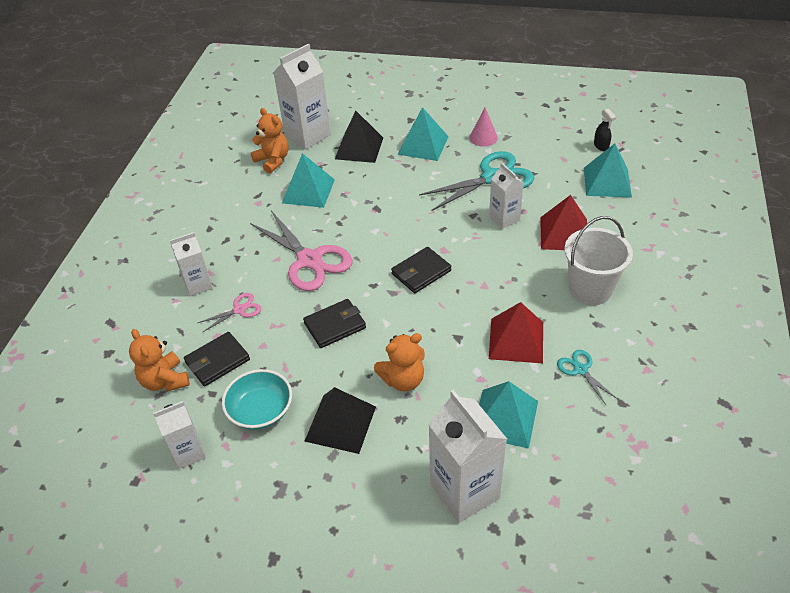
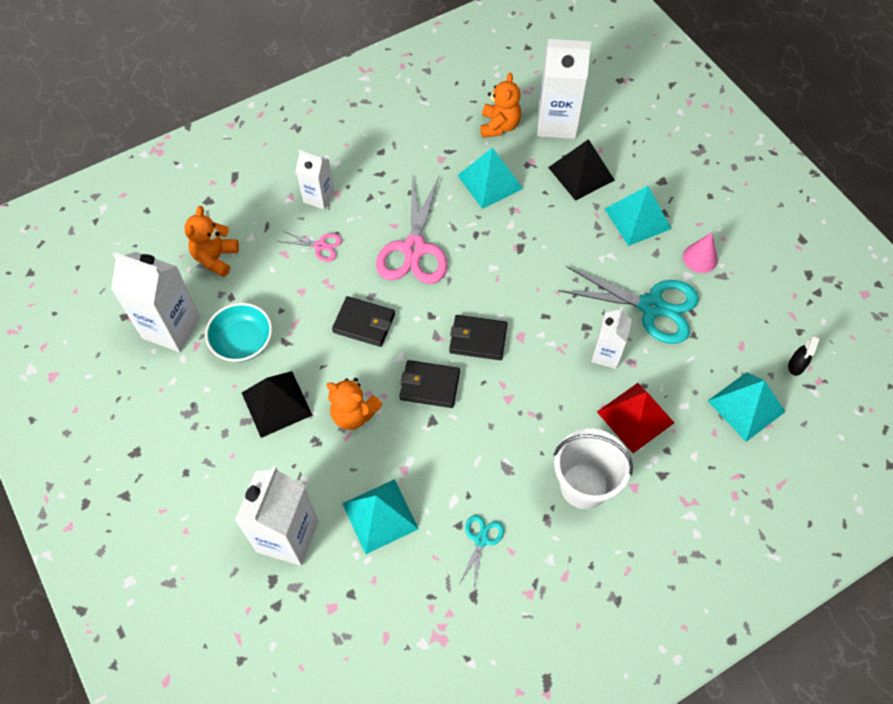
camera: 45 degrees right, 15 degrees up
white carton [153,401,206,469] -> white carton [111,252,201,352], size x1.70
black wallet [184,332,250,386] -> black wallet moved to [399,360,460,408]
red pyramid [489,302,543,363] -> none

